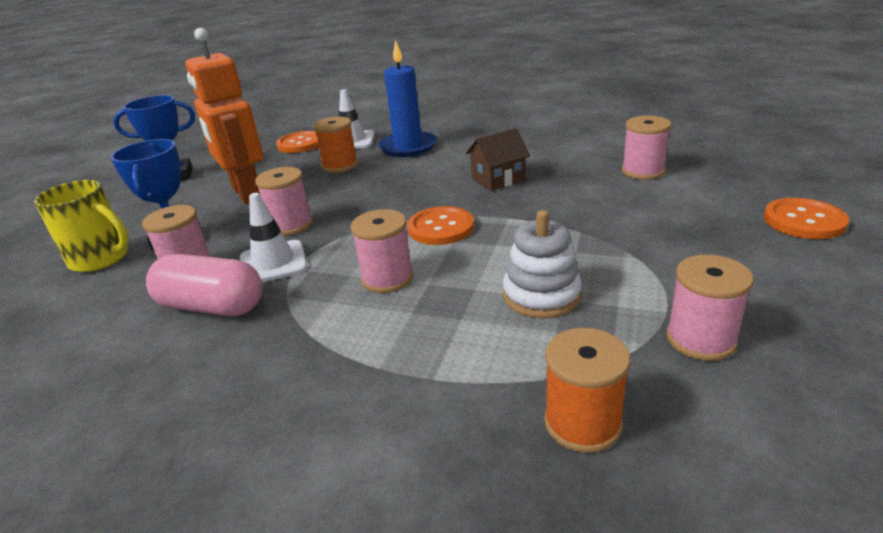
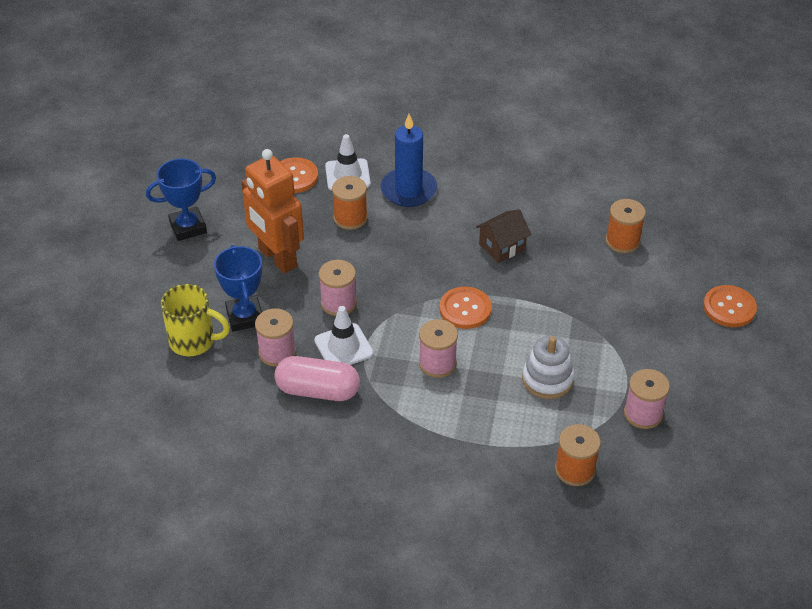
camera: 10 degrees left, 15 degrees up
pink spool [622,116,671,180] -> orange spool [605,199,646,253]

